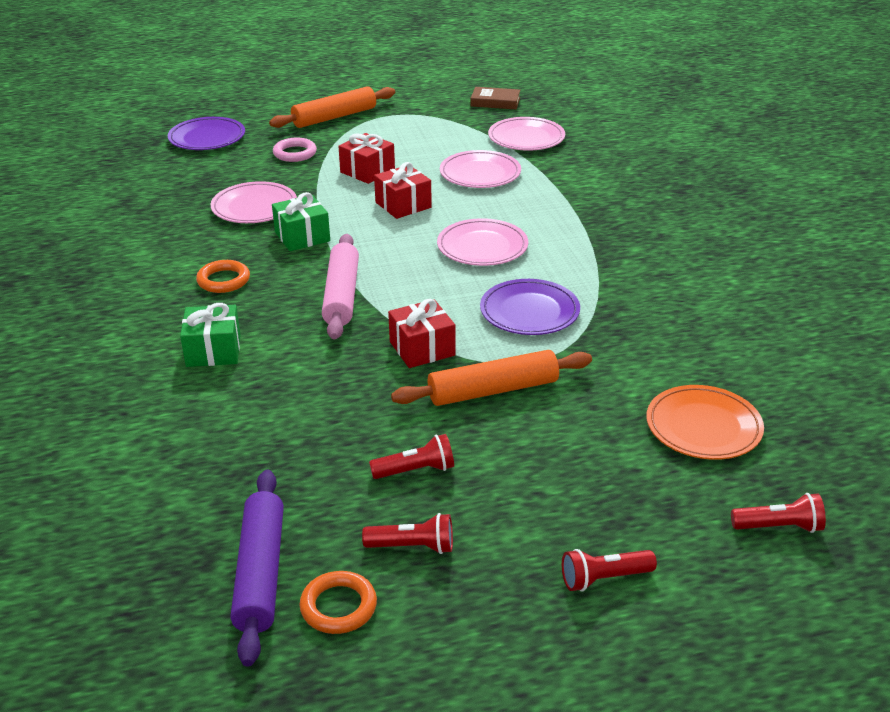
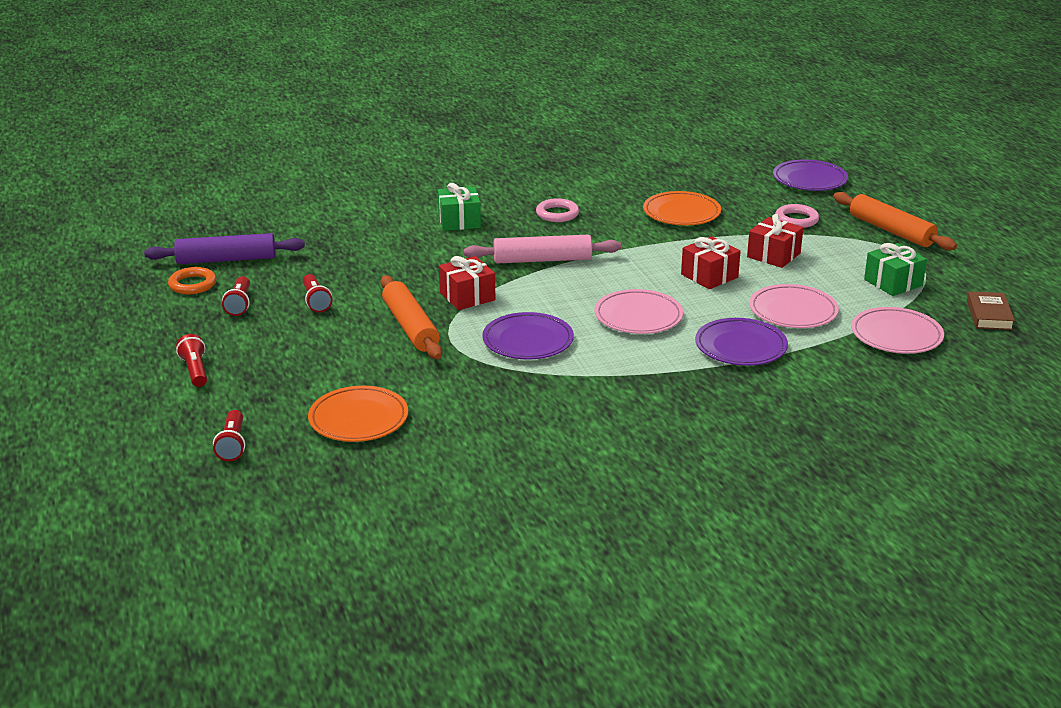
camera: 85 degrees right, 5 degrees down
orange ring [196,260,250,293] -> pink ring [536,198,579,222]
pink plate [211,181,297,223] -> orange plate [643,191,721,225]
green gift [272,192,330,251] -> green gift moved to [864,243,927,296]
none -> purple plate [695,318,788,366]

